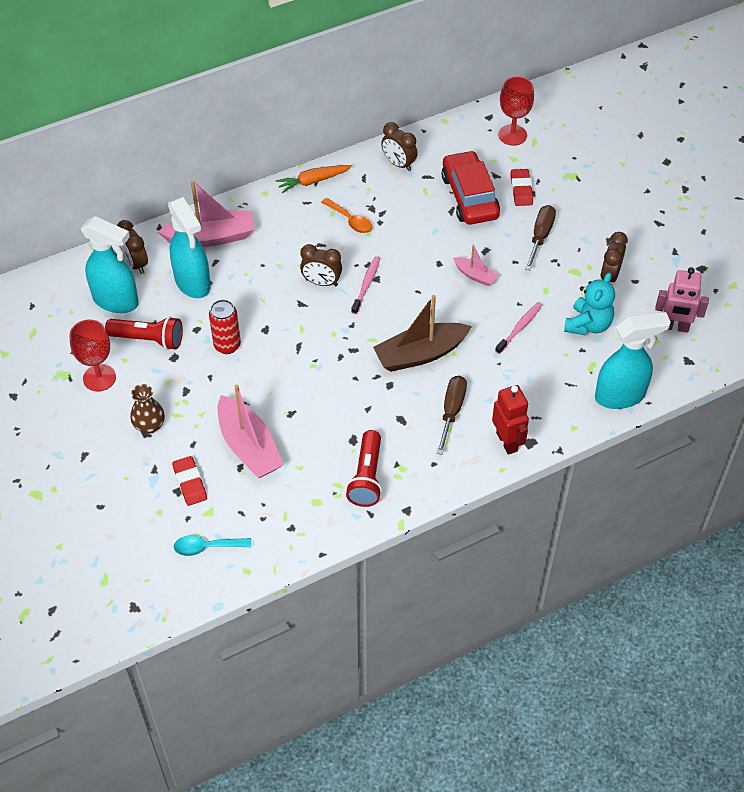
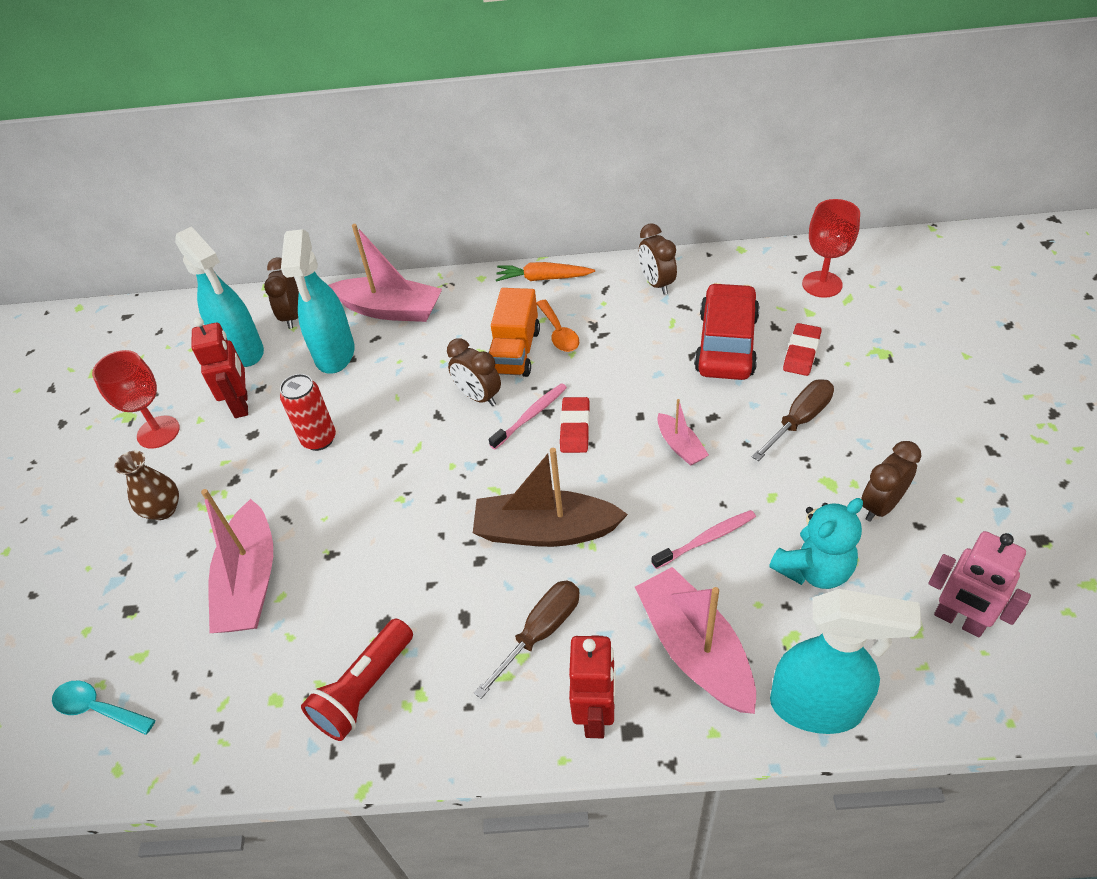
camera: 30 degrees right, 5 degrees down
red flashlight [105,316,183,350] -> red robot [191,318,248,418]
red eraser [172,456,207,506] -> red eraser moved to [560,397,590,453]
none -> orange truck [489,288,540,377]
none -> pink boat [635,567,756,714]

